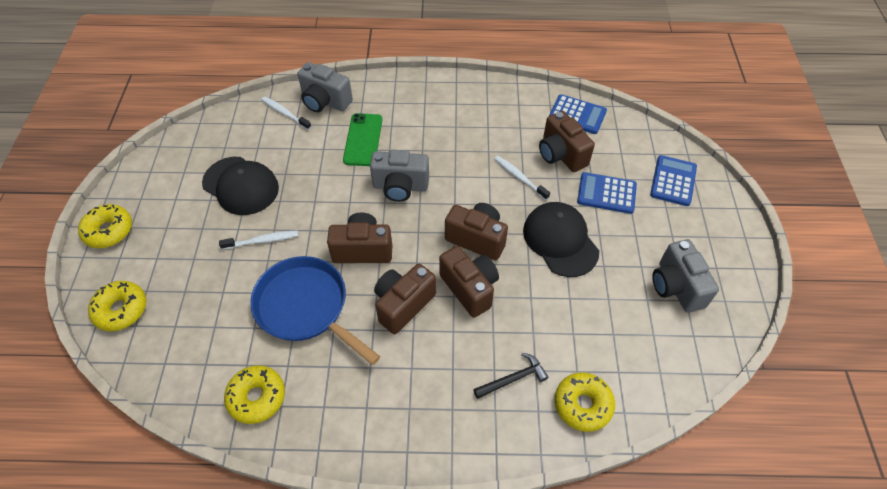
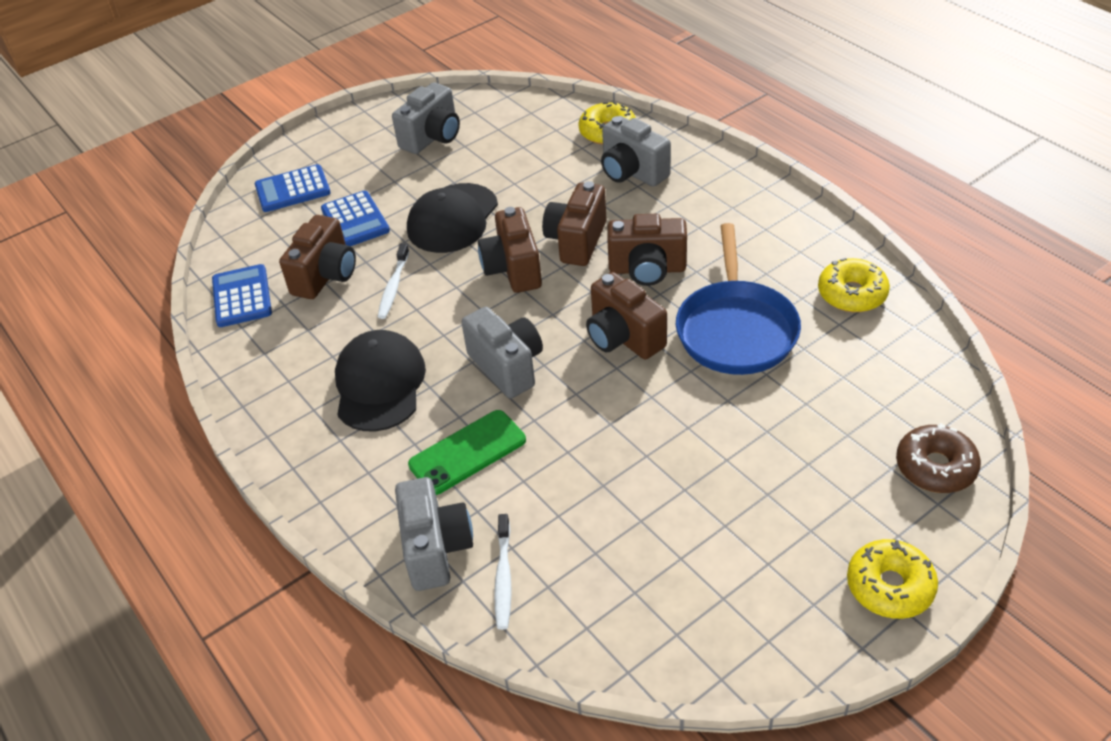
camera: 125 degrees left, 10 degrees down
yellow donut [88,281,146,331] -> brown donut [896,423,981,493]
black cap [202,157,279,215] -> black cap moved to [335,330,426,431]
white toothbrush [219,230,298,250] -> none
black hammer [473,353,549,399] -> grey camera [601,116,671,187]

